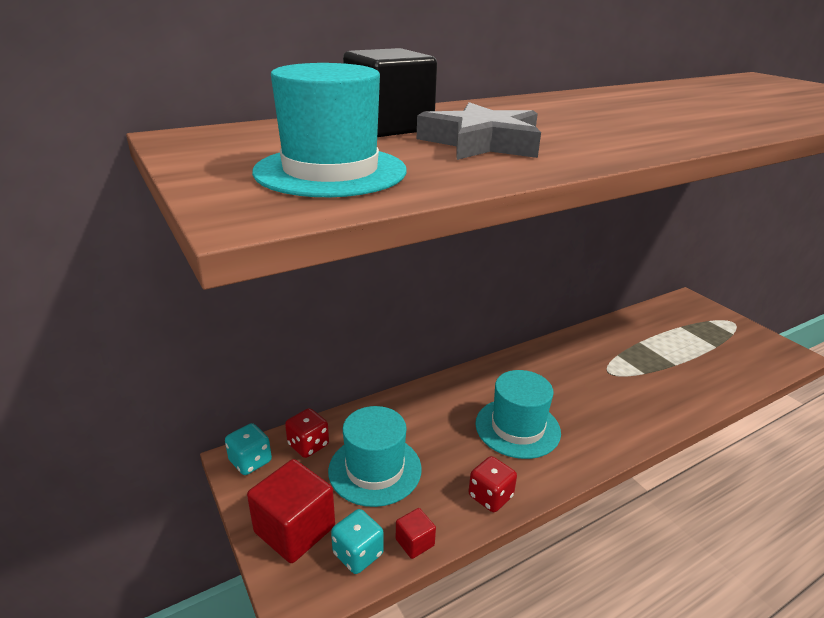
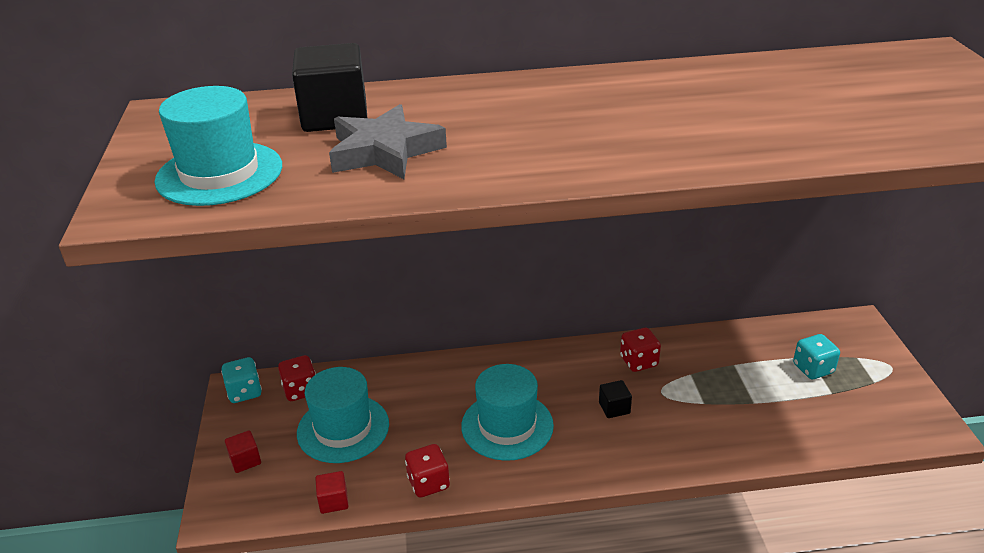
camera: 25 degrees right, 5 degrees up
red cube [247,459,335,563] -> red cube [225,430,261,473], size x0.49
turquoise dice [331,509,384,574] -> turquoise dice moved to [793,334,840,379]
none -> black cube [599,380,632,418]
none -> red dice [620,328,661,372]

